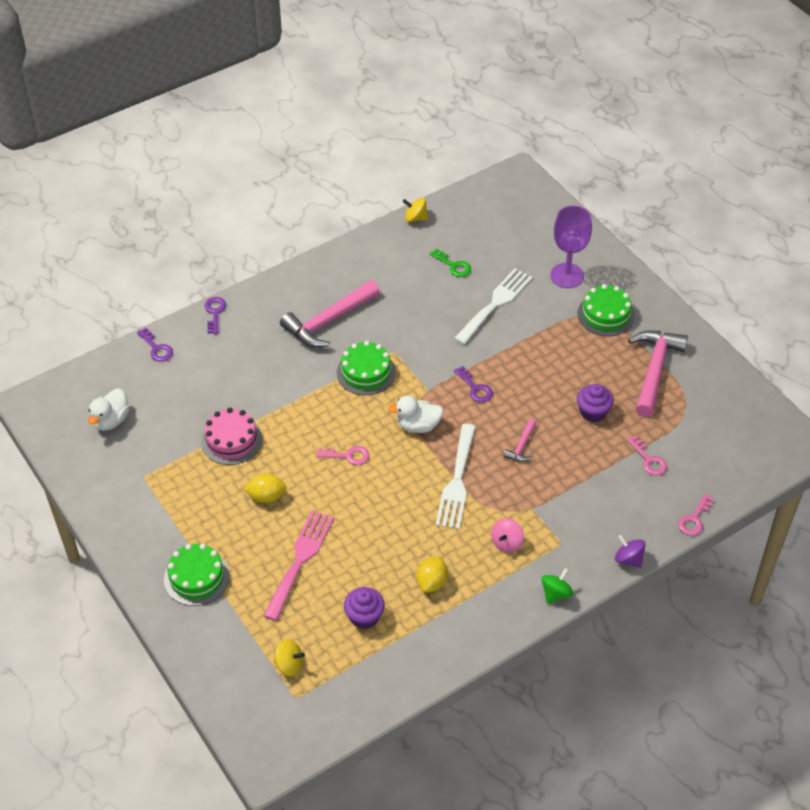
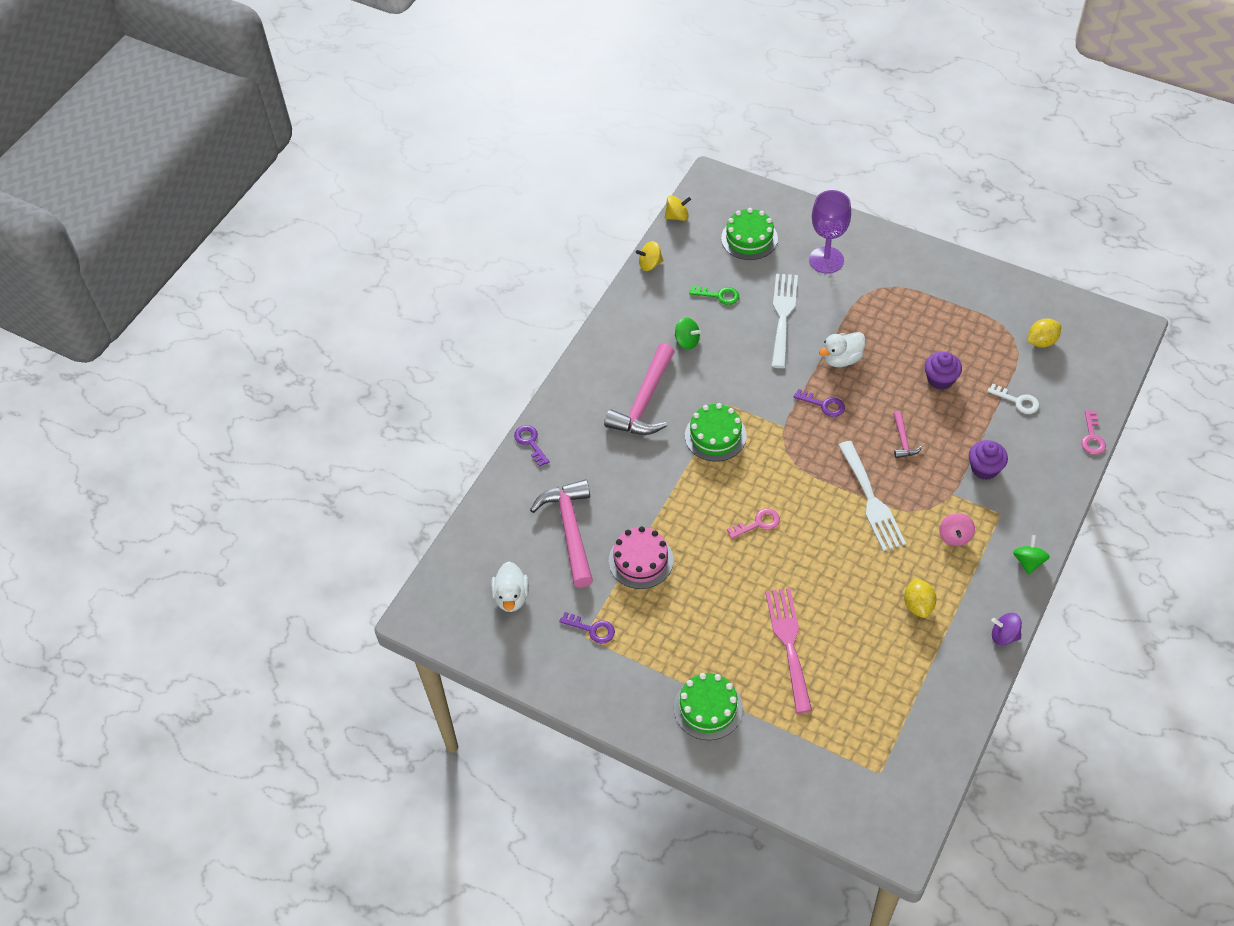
camera: 25 degrees left, 5 degrees up
purple key [137,328,173,362] -> purple key moved to [559,612,615,644]
yellow lemon [244,474,287,503] -> yellow lemon moved to [1028,319,1061,348]
yellow spinning top [274,639,305,676] -> yellow spinning top moved to [665,195,691,221]
purple cupcake [344,587,385,629] -> purple cupcake moved to [969,440,1008,480]
white duck [388,396,444,433] -> white duck moved to [819,332,866,367]
green cake [577,284,635,336] -> green cake moved to [721,208,778,260]
purple spinning top [615,535,646,568] -> purple spinning top moved to [991,613,1022,646]
pink key [627,435,667,475] -> white key [987,383,1039,414]
pink hammer [628,330,688,417] -> pink hammer moved to [530,479,593,588]
none -> green spinning top [675,318,701,349]

